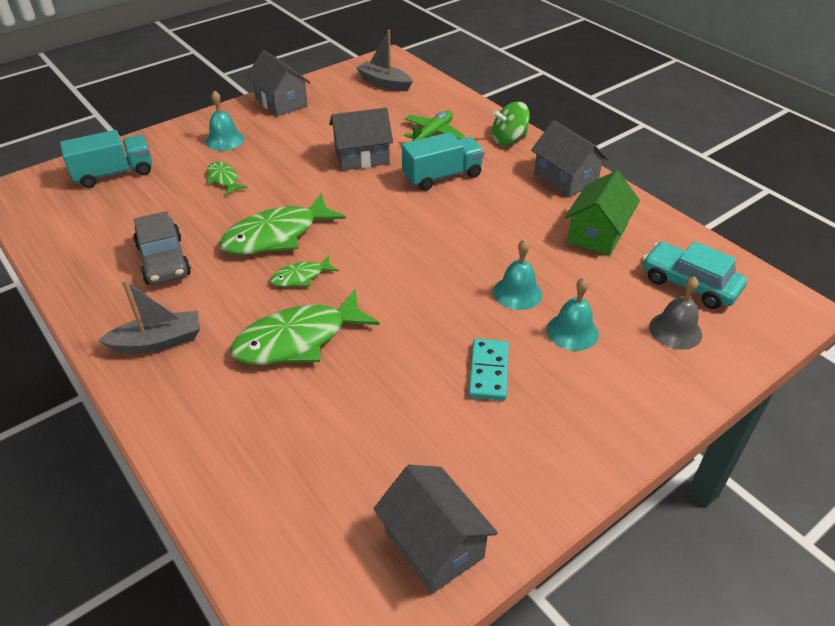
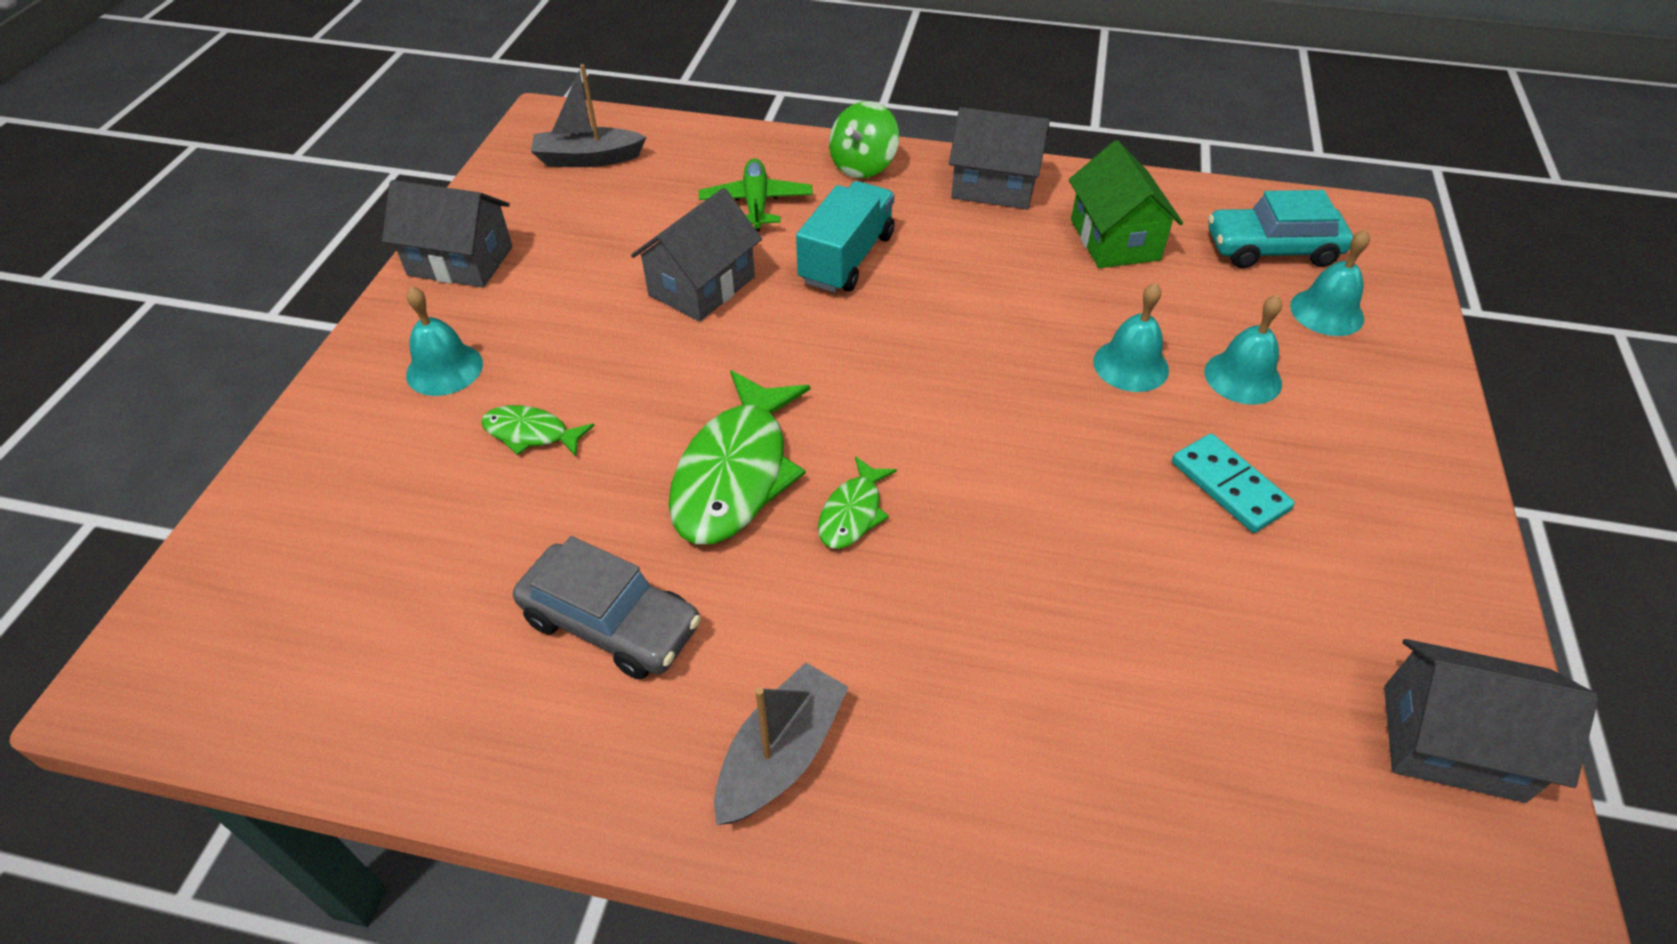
camera: 40 degrees left, 5 degrees up
turquoise truck [60,130,152,188] -> none
green fish [230,289,380,365] -> none
grey bell [649,276,702,350] -> turquoise bell [1290,229,1370,336]

